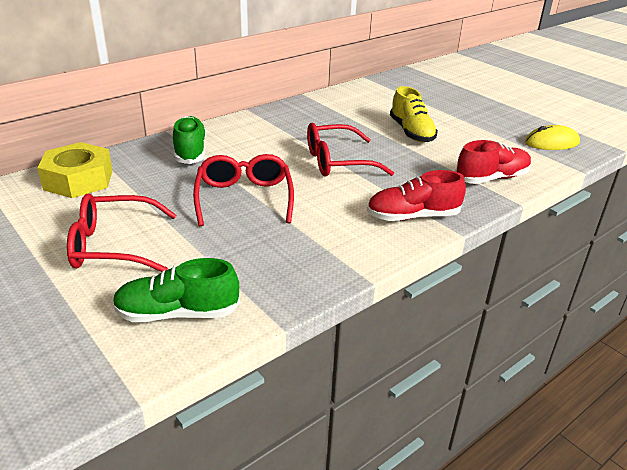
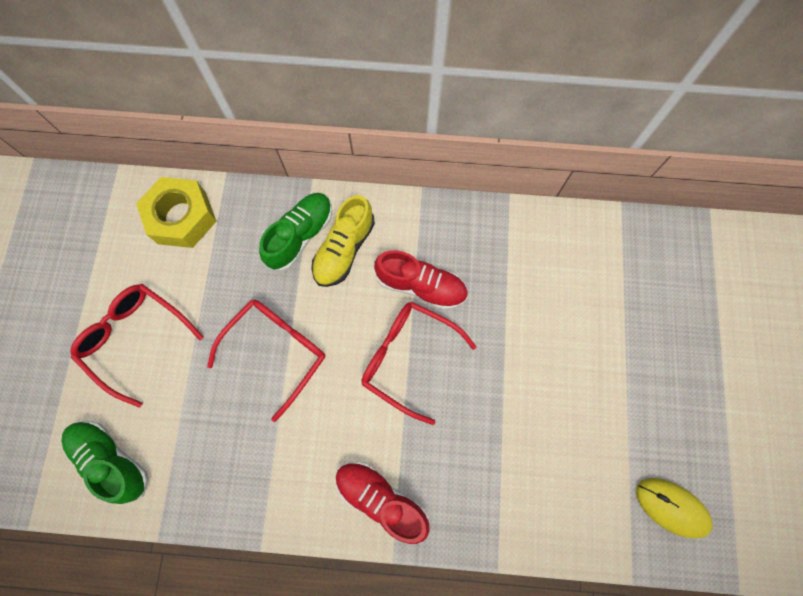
camera: 45 degrees right, 40 degrees up
yellow shoe [390,86,438,142] -> yellow shoe moved to [311,195,375,287]
red shoe [455,140,532,184] -> red shoe moved to [374,250,468,310]

